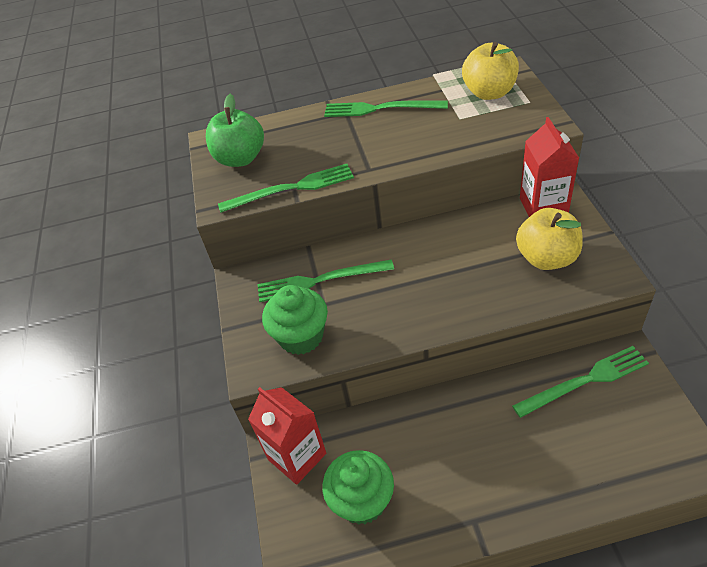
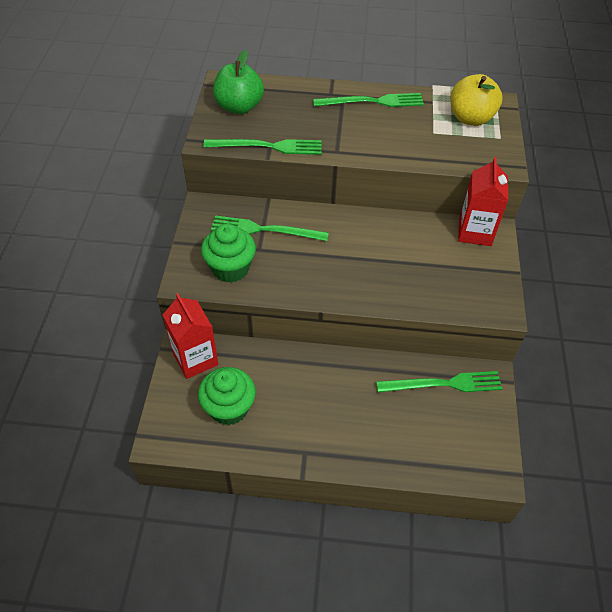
camera: 10 degrees right, 5 degrees up
green fork [324,101,448,117] -> green fork turned 150 degrees clockwise [313,93,424,107]
yellow apple [516,208,583,270] -> none

